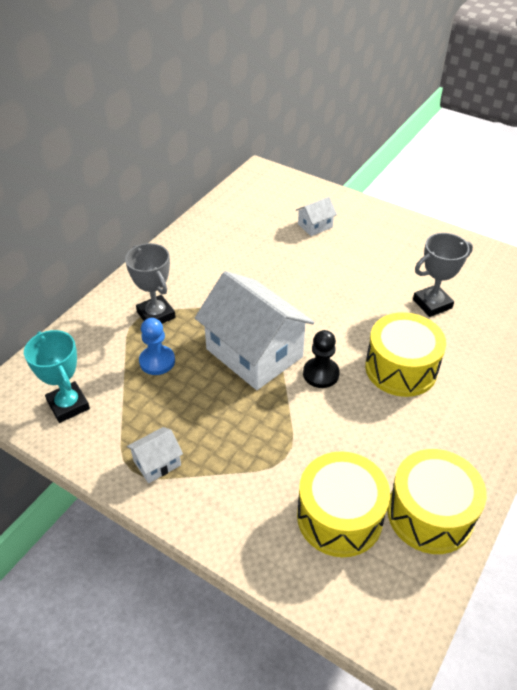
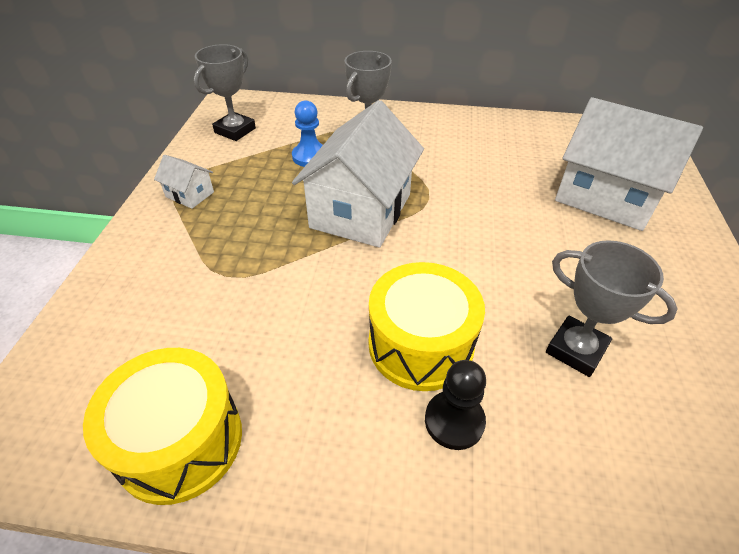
camera: 65 degrees right, 0 degrees up
turquoise trophy [24,330,90,423] -> grey trophy [194,44,256,141]
white house [296,197,337,236] -> white house [555,97,703,231], size x2.31
yellow drum [297,451,390,557] -> none
black pawn [303,330,340,388] -> black pawn moved to [425,360,486,450]

